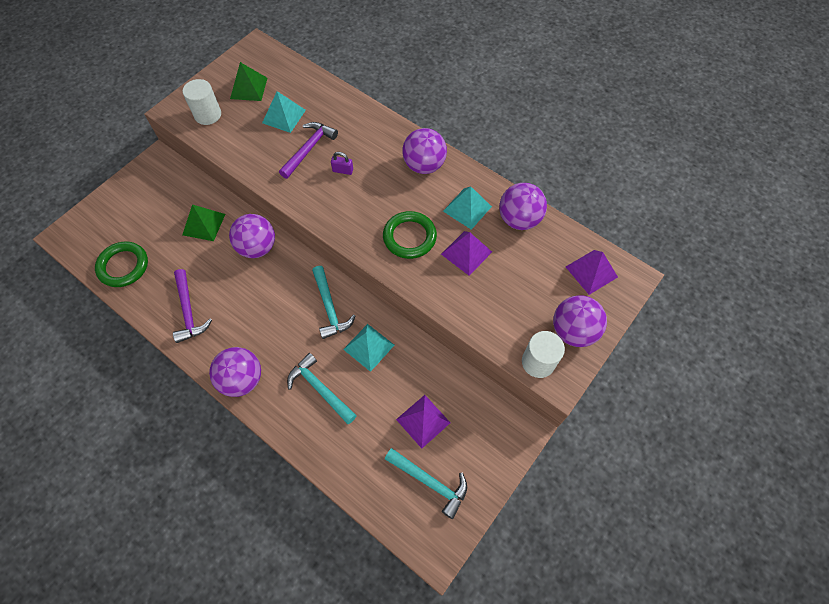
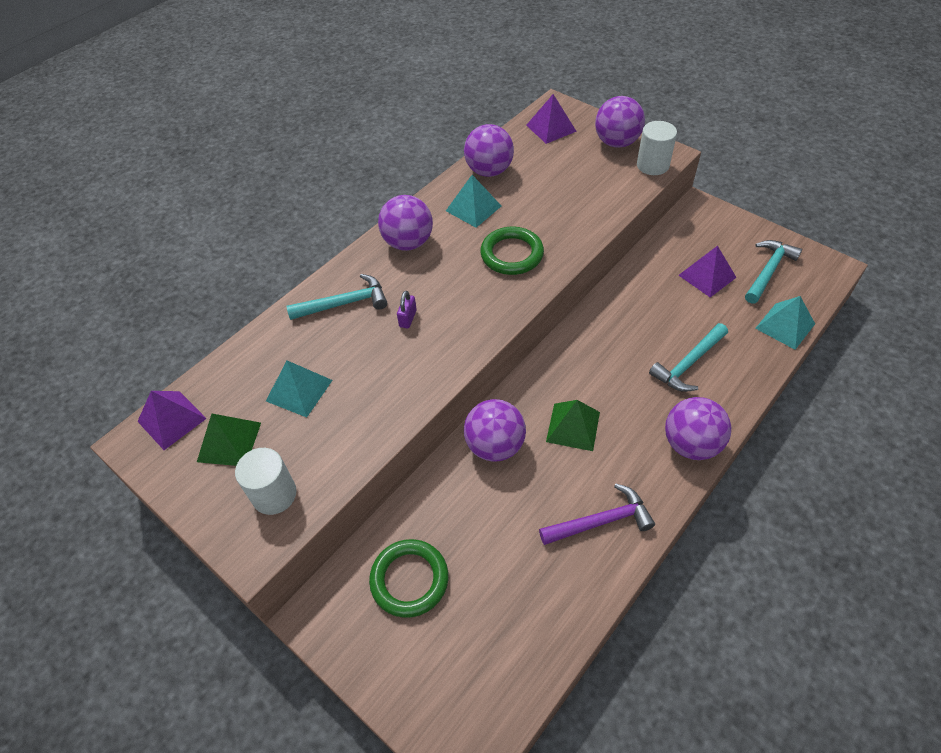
camera: 85 degrees left, 10 degrees down
green ring [95,241,148,287] -> green ring moved to [369,539,448,618]
green pyramid [182,204,225,241] -> green pyramid moved to [546,400,600,451]
purple hammer [279,122,338,179] -> none
turquoise hammer [312,266,356,339] -> turquoise hammer moved to [286,274,387,320]
turquoise pyramid [343,324,394,372] -> turquoise pyramid moved to [755,296,815,350]
purple pyramid [441,231,492,276] -> purple pyramid moved to [137,391,207,450]

